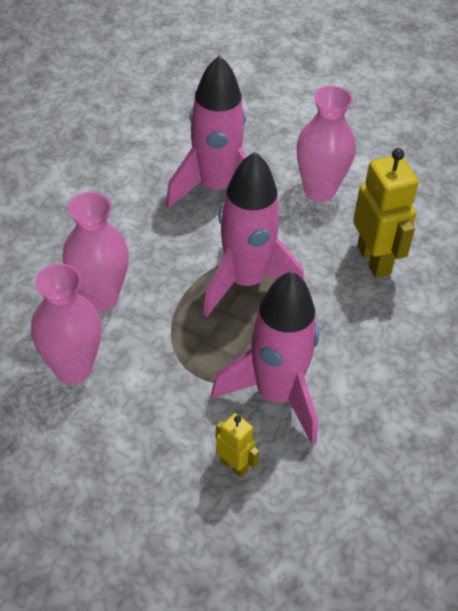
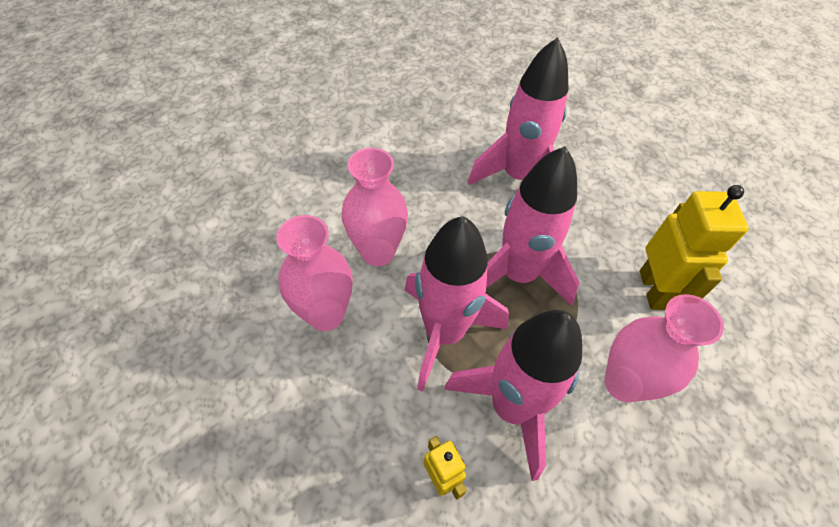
camera: 20 degrees right, 5 degrees up
pink vase [296,86,356,202] -> pink vase moved to [604,294,724,403]
none -> pink rocket [405,216,509,392]

